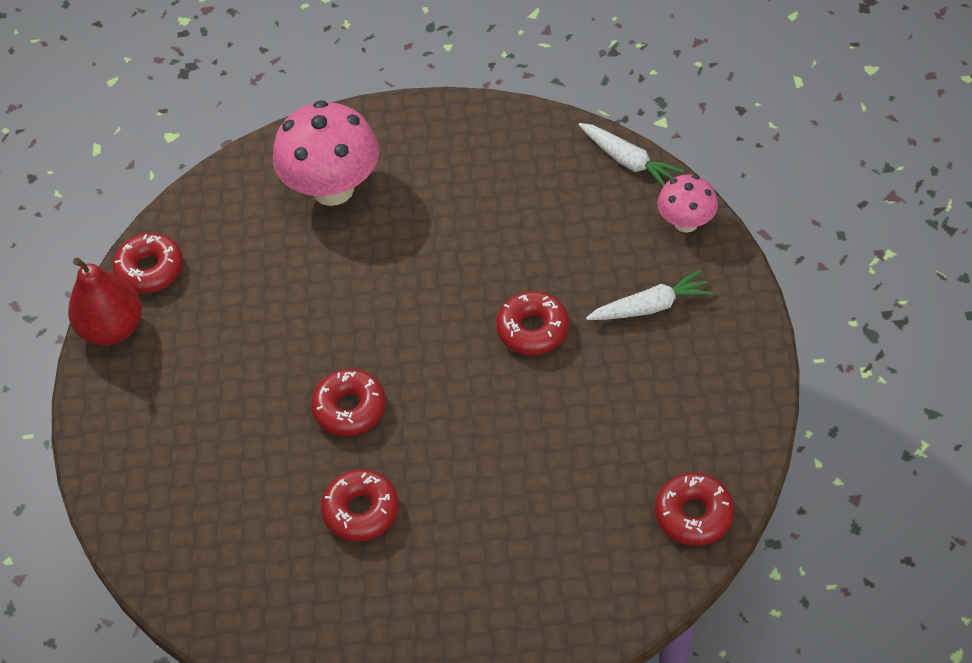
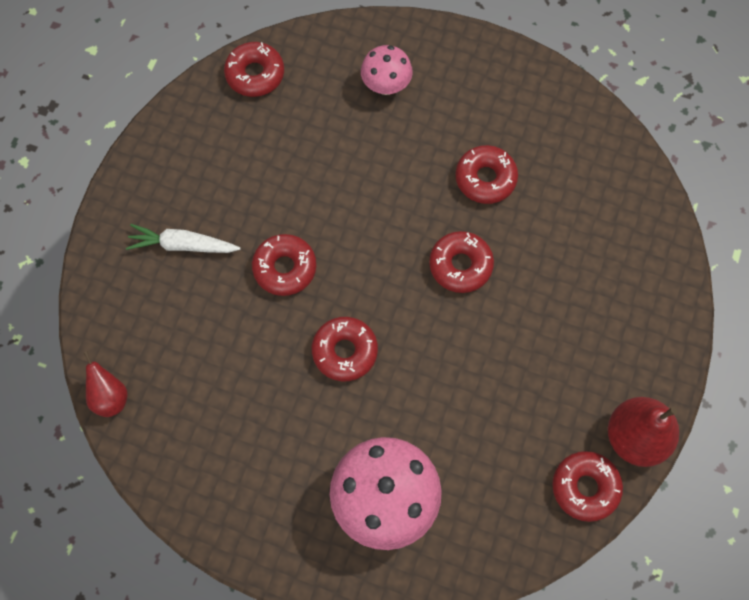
camera: 160 degrees left, 15 degrees up
white carrot [579,123,684,187] -> red pear [84,351,128,417]
pink mushroom [657,174,718,233] -> pink mushroom moved to [361,45,413,95]
none -> red donut [312,317,378,381]

